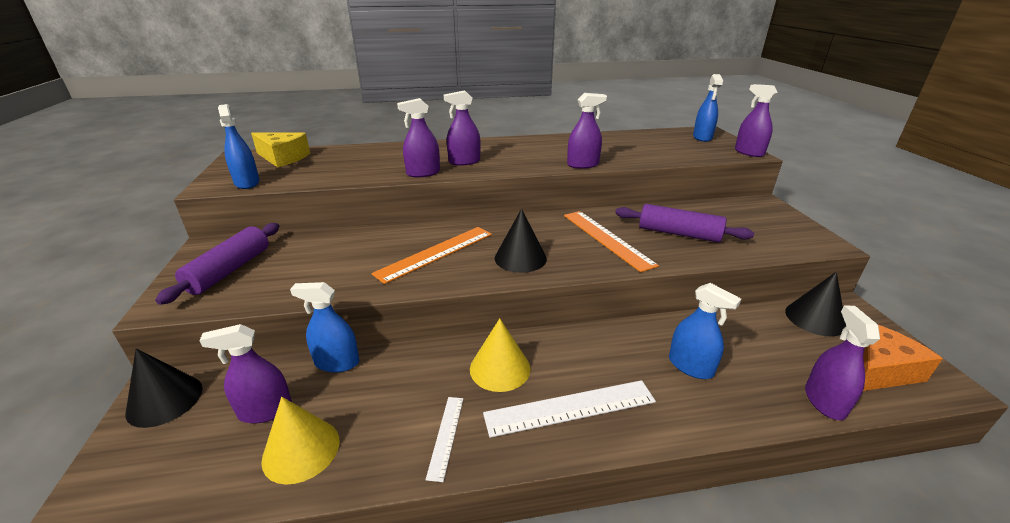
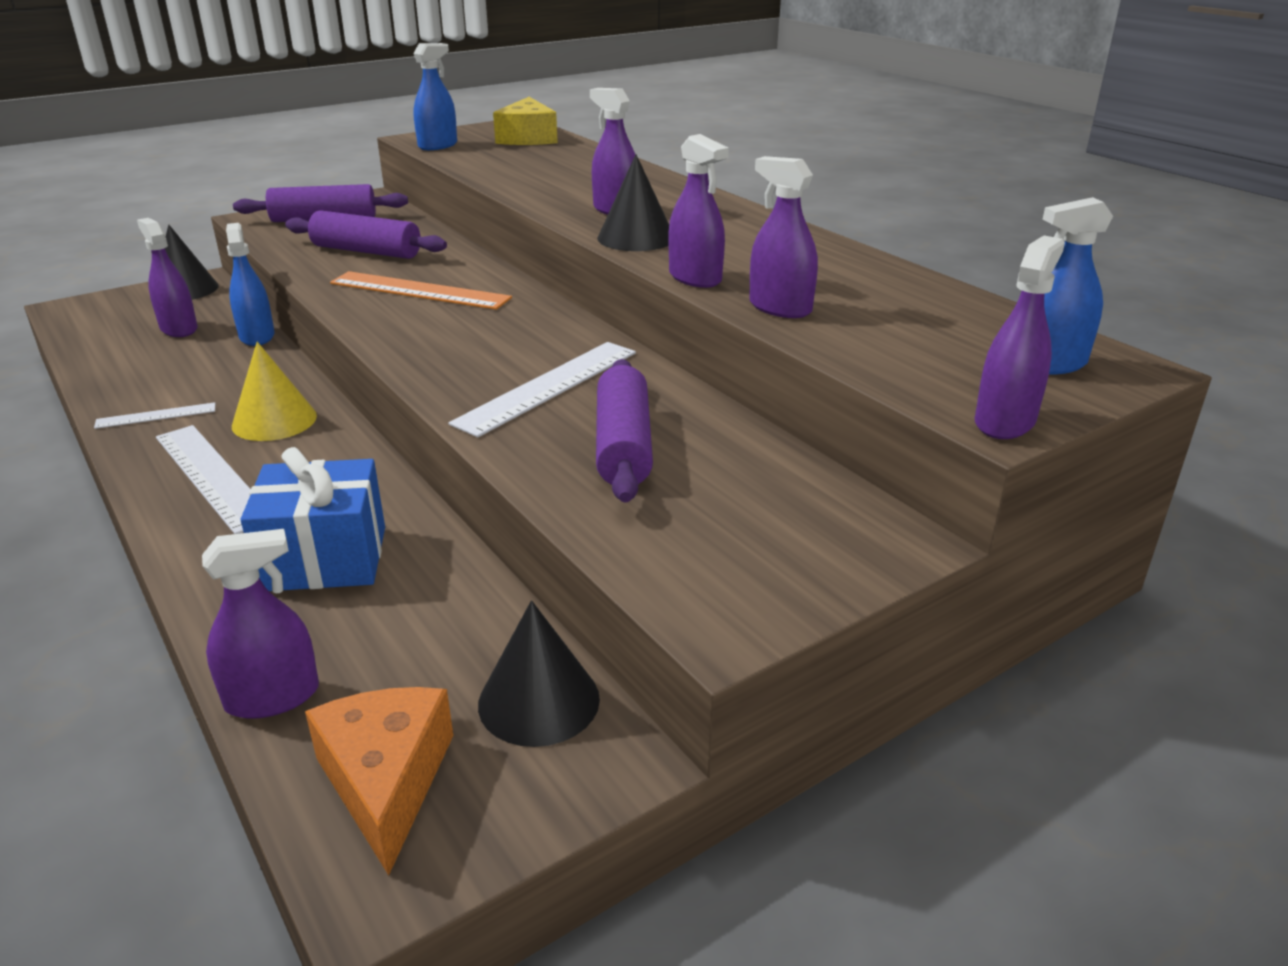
camera: 65 degrees right, 0 degrees up
yellow cone [261,397,339,485] -> none
purple spray bottle [397,98,440,177] -> purple spray bottle moved to [749,156,818,318]
black cone [495,208,547,273] -> black cone moved to [597,154,669,251]
orange ruler [564,211,659,272] -> white ruler [449,342,636,437]
blue spray bottle [669,283,741,379] -> blue gift [241,447,385,591]
orange cheese [863,325,943,391] -> orange cheese turned 135 degrees counterclockwise [305,687,453,876]
none -> purple rolling pin [285,210,447,259]

